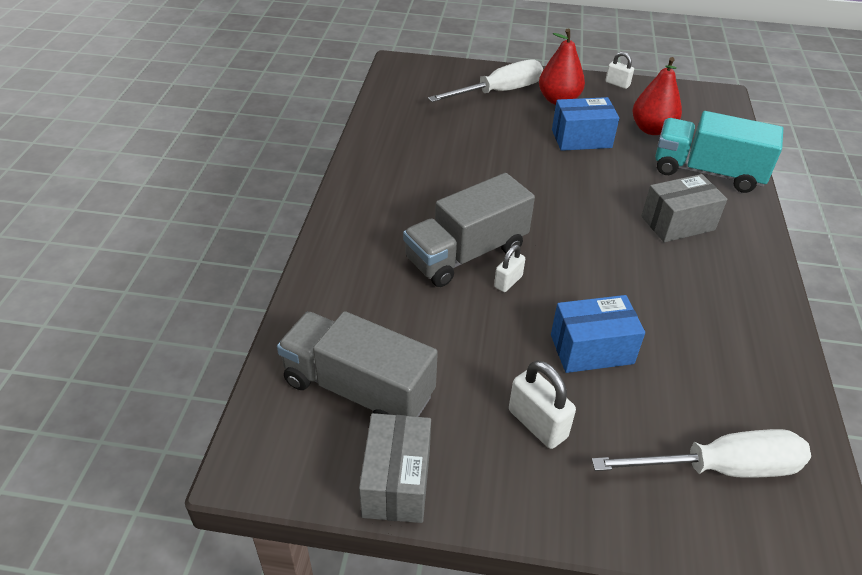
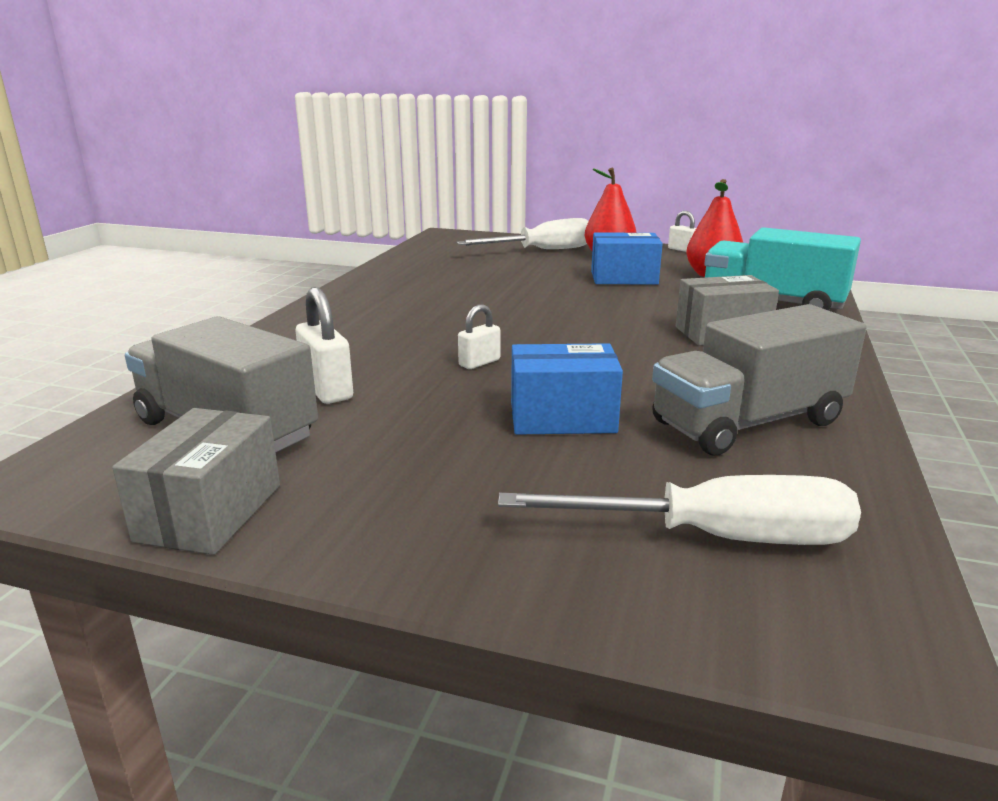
camera: 10 degrees right, 20 degrees down
grey truck [403,173,535,287] -> grey truck moved to [652,304,867,455]
white padlock [509,360,576,449] -> white padlock moved to [296,287,353,404]

